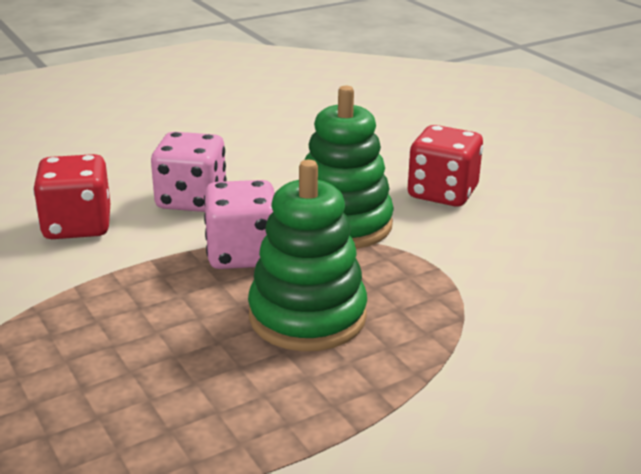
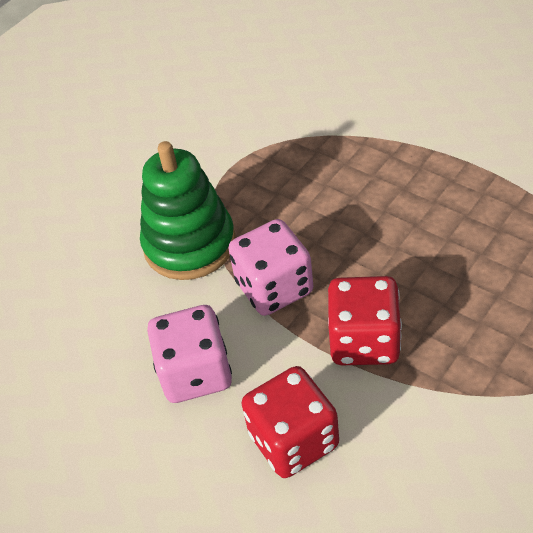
camera: 105 degrees left, 20 degrees up
green stacking toy [248,160,367,351] -> none
red dice [408,125,483,207] -> red dice moved to [328,276,402,365]

